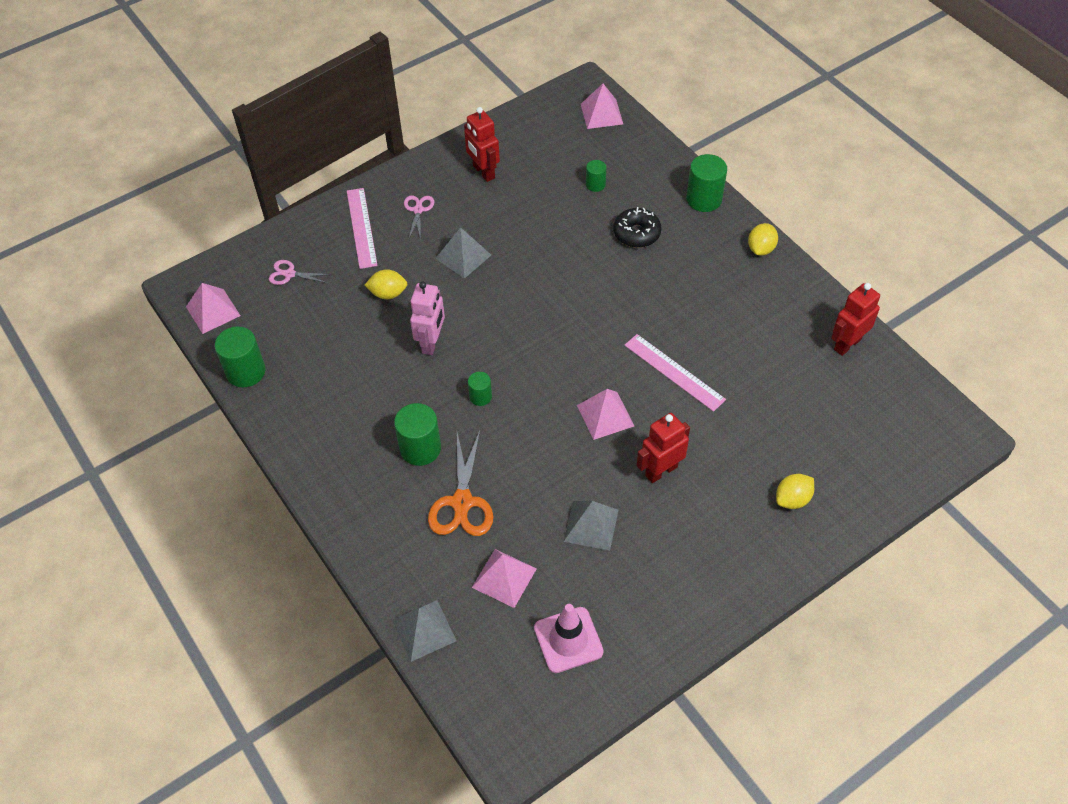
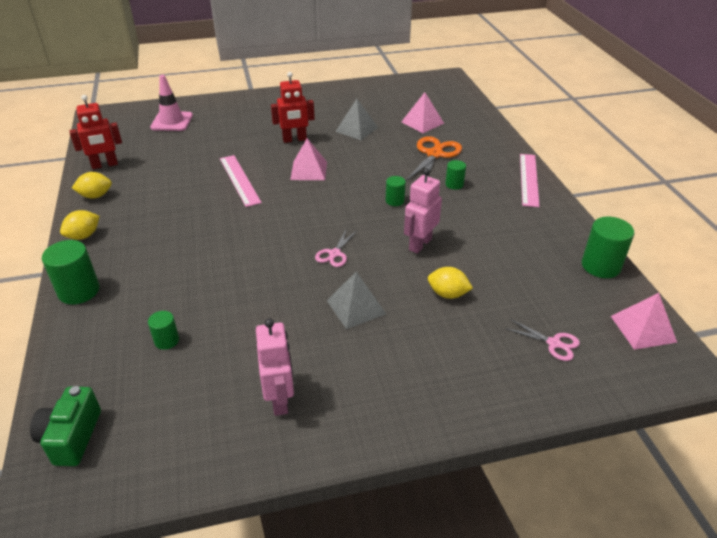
camera: 160 degrees left, 15 degrees down
pink ruler [347,188,378,269] -> pink ruler moved to [520,154,540,207]
grey pyramid [392,600,457,662] -> none
green cylinder [394,403,441,466] -> green cylinder [445,160,466,190], size x0.56
pink scissors [404,195,434,240] -> pink scissors moved to [315,228,357,267]
red robot [464,107,500,182] -> pink robot [256,318,294,416]
pink traffic cone [534,604,604,673] -> pink traffic cone moved to [150,75,193,131]
pink pyramid [581,84,623,129] -> green camera [30,386,101,466]
black donut [613,207,662,248] -> none
yellow lemon [776,474,814,509] -> yellow lemon moved to [72,172,112,199]

